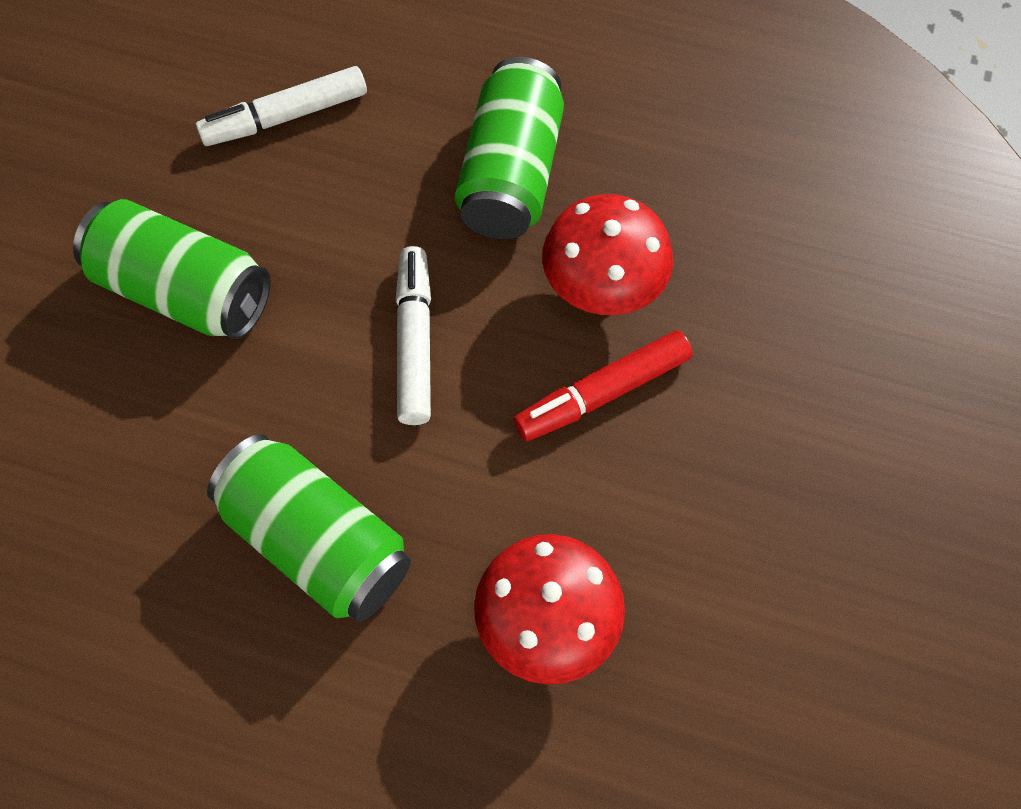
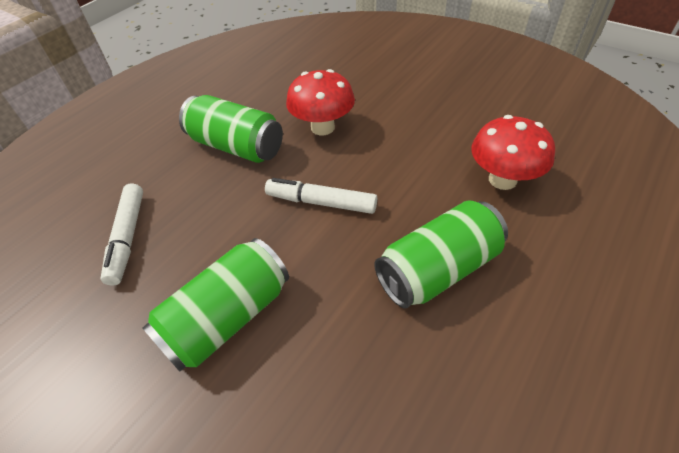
camera: 70 degrees left, 15 degrees down
red marker [514,331,693,441] -> none

